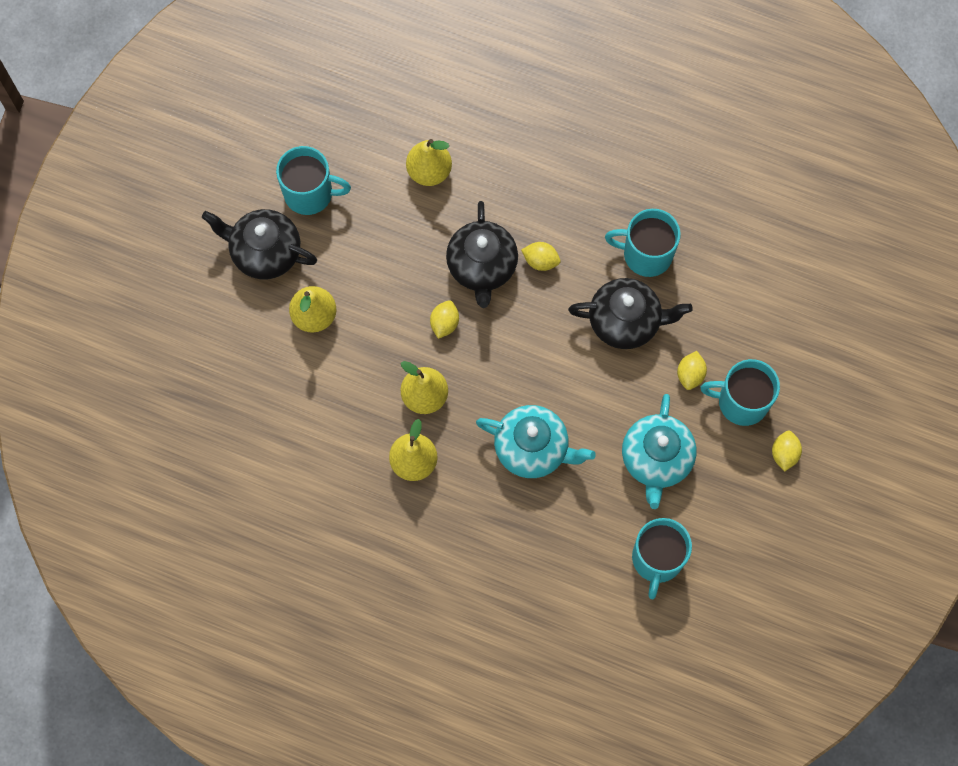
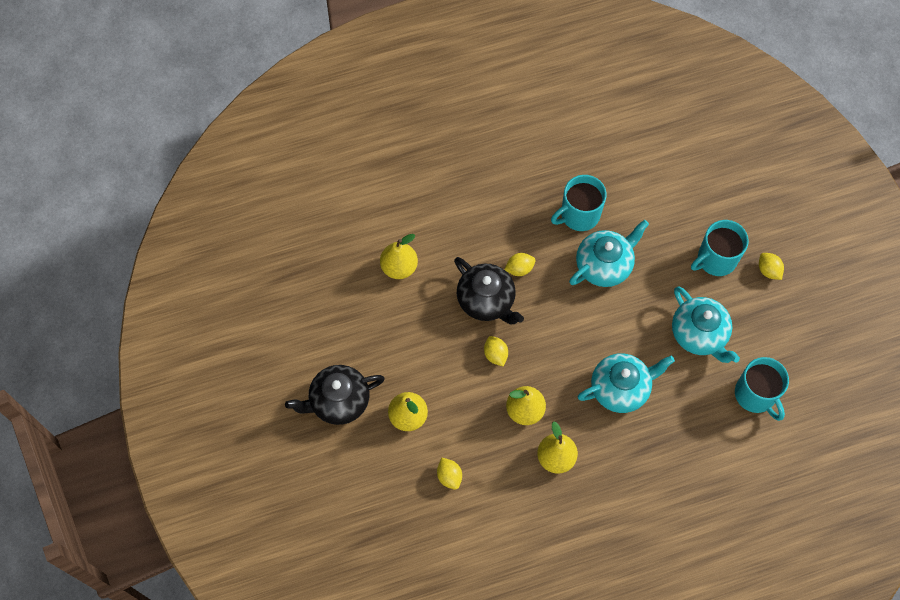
camera: 40 degrees left, 5 degrees down
turquoise mug [276,146,351,215] -> none
black teapot [568,278,693,349] -> turquoise teapot [569,220,649,287]
yellow lemon [677,351,707,390] -> yellow lemon moved to [437,458,462,490]

